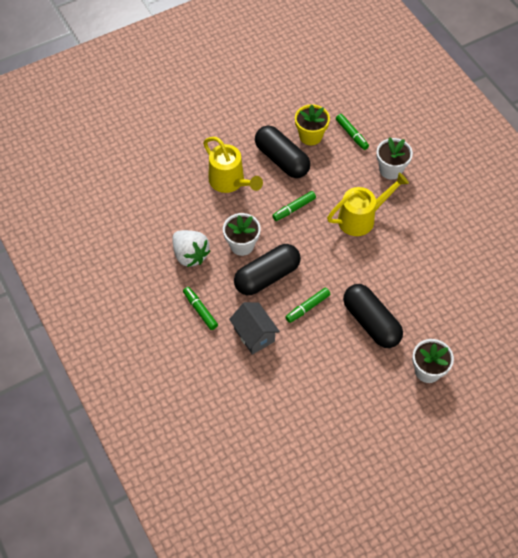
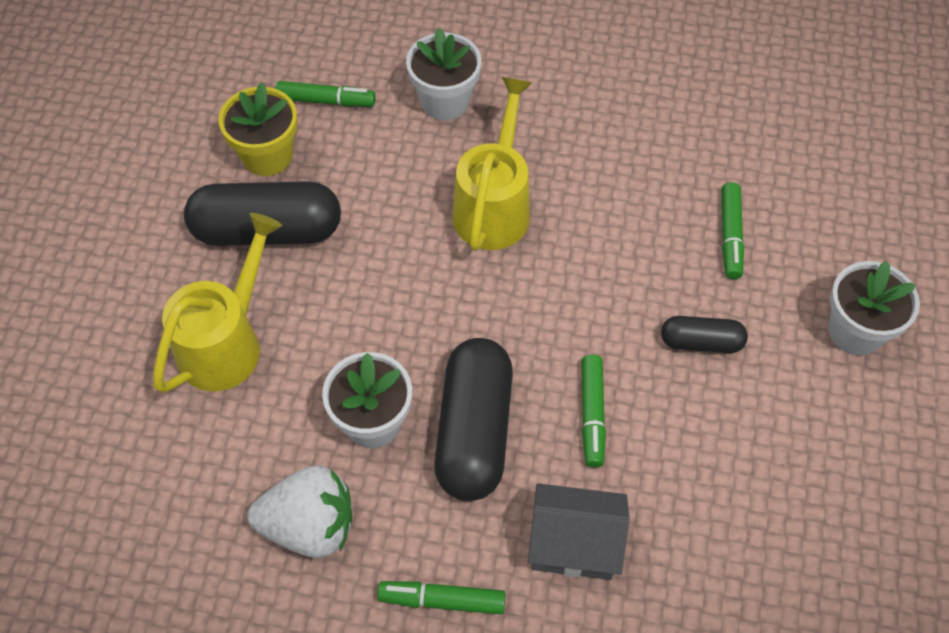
camera: 50 degrees left, 0 degrees up
yellow watering can [203,137,263,193] -> yellow watering can turned 60 degrees counterclockwise [153,213,282,393]
green marker [272,191,316,221] -> green marker moved to [721,182,744,279]
black capsule [343,284,403,348] -> black capsule [661,316,748,353], size x0.53

